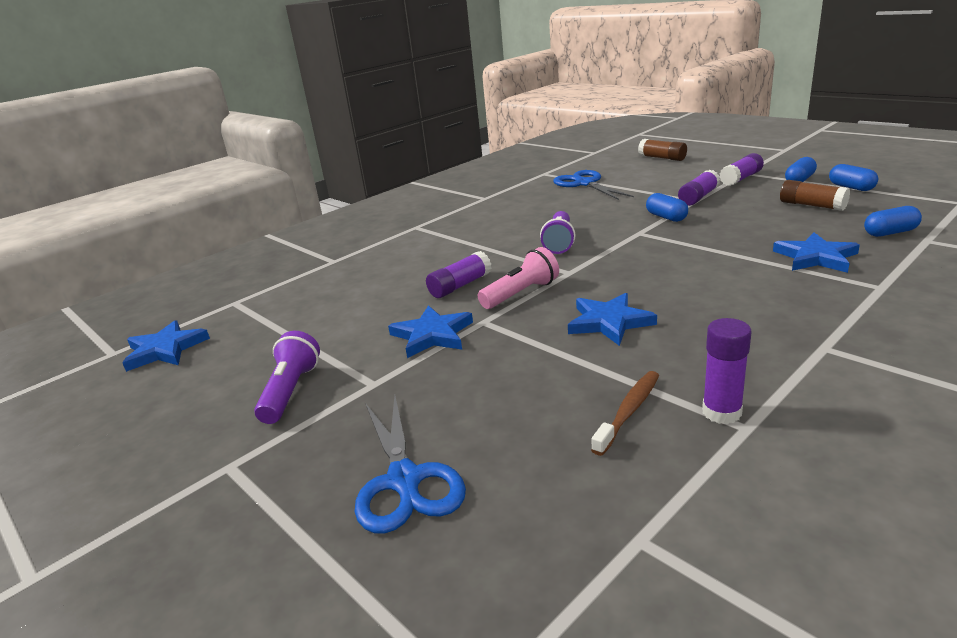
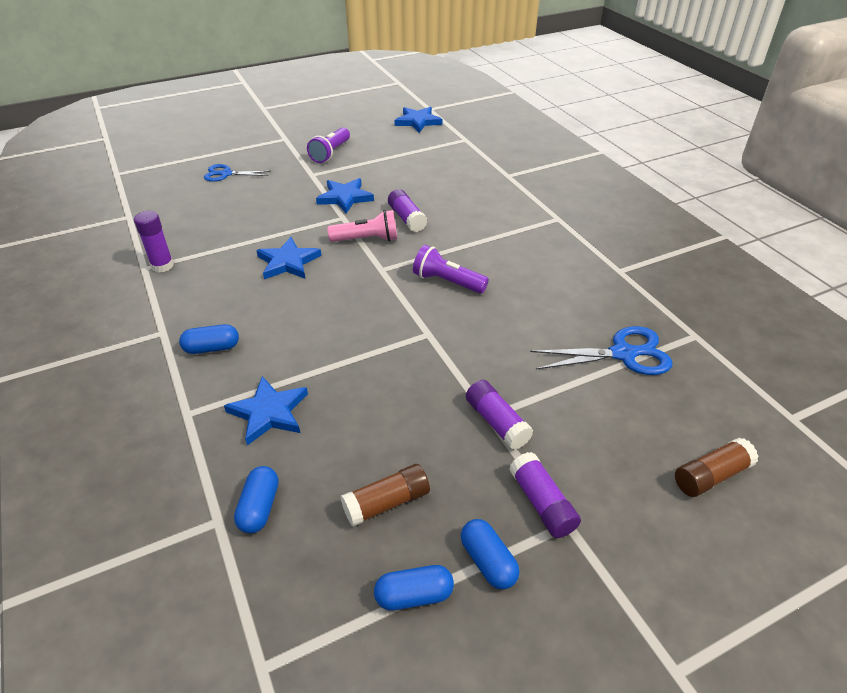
camera: 105 degrees right, 15 degrees up
purple flashlight [254,331,320,424] -> purple flashlight turned 90 degrees clockwise [307,127,350,163]
blue scissors [355,395,466,534] -> blue scissors [204,164,271,182], size x0.66
pink flashlight [478,247,559,309] -> pink flashlight turned 75 degrees counterclockwise [327,210,397,242]
brown toothbrush [591,371,659,456] -> none
blue capsule [646,193,688,222] -> blue capsule moved to [179,324,239,354]

